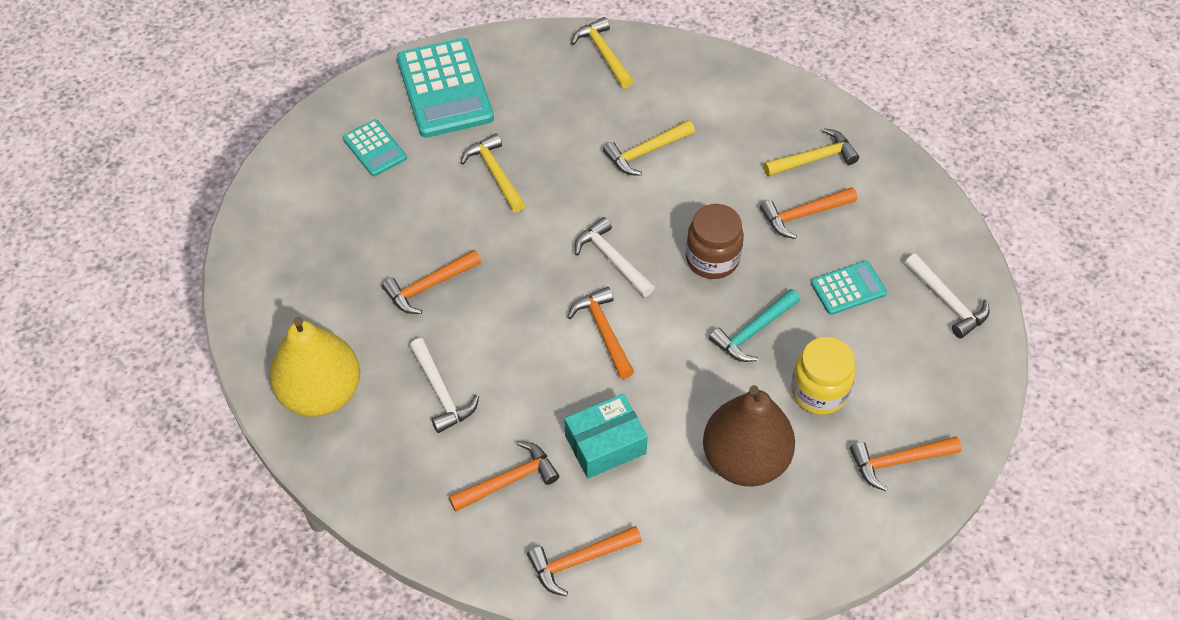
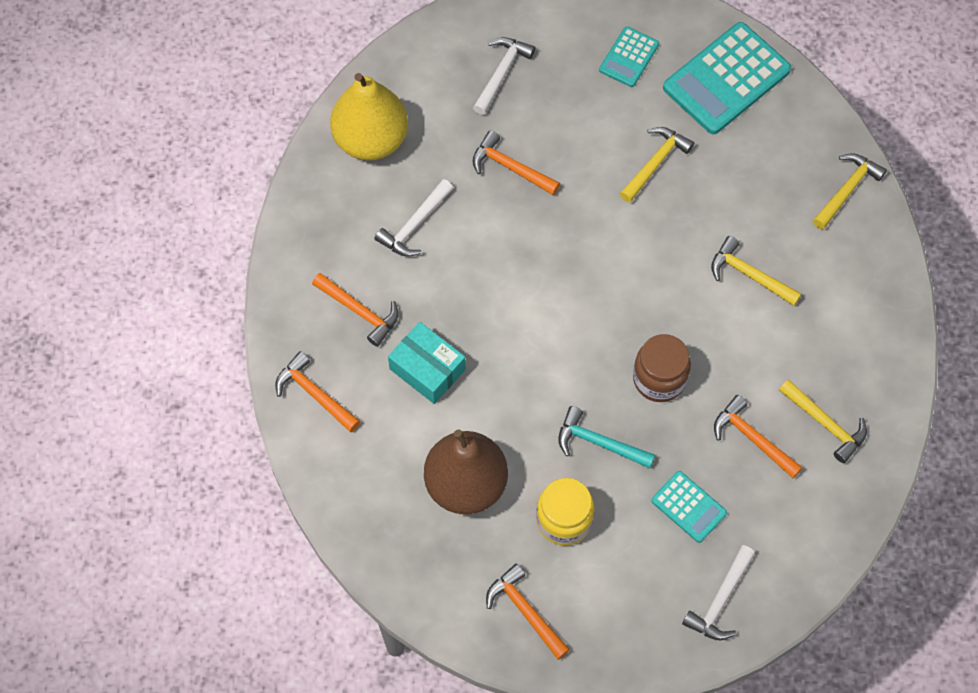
camera: 65 degrees right, 10 degrees up
orange hammer [568,287,634,379] -> none
white hammer [574,217,655,297] -> white hammer moved to [473,37,535,115]

